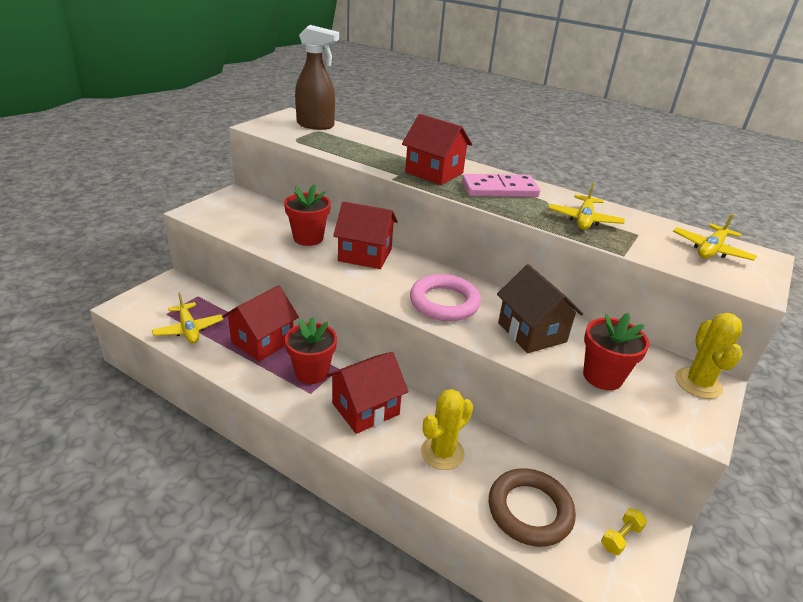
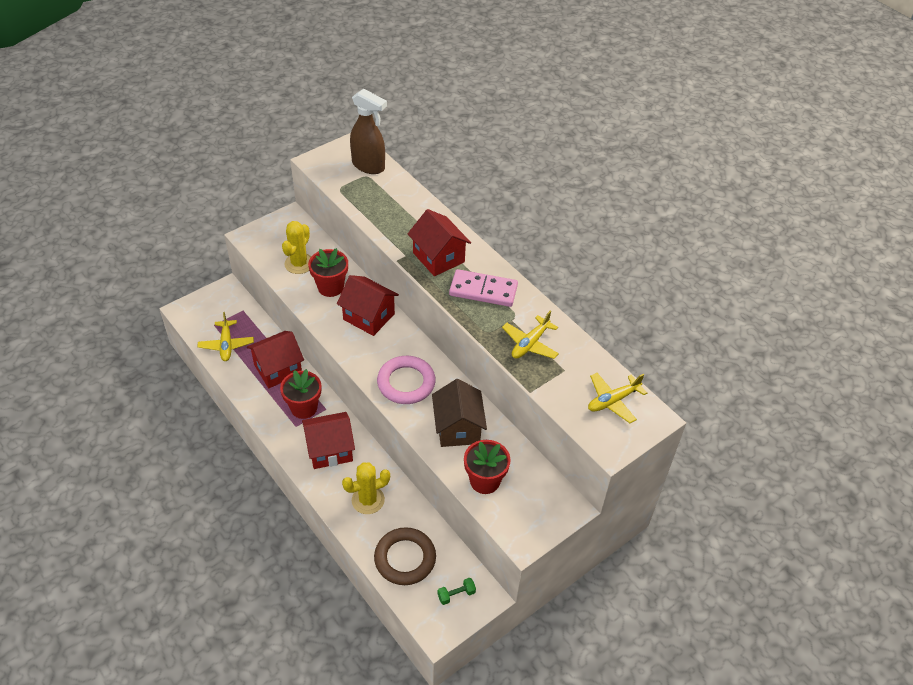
camera: 20 degrees right, 15 degrees up
yellow dumbbell [601,508,647,555] -> green dumbbell [438,578,476,605]
yellow cactus [675,313,742,399] -> yellow cactus moved to [282,221,311,274]

